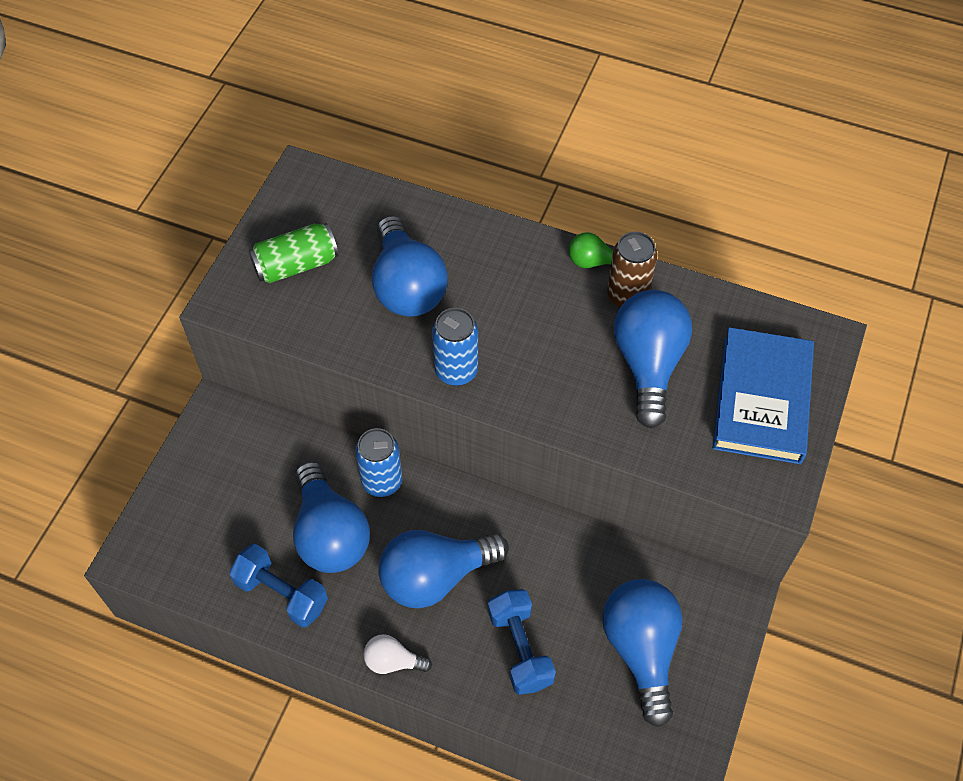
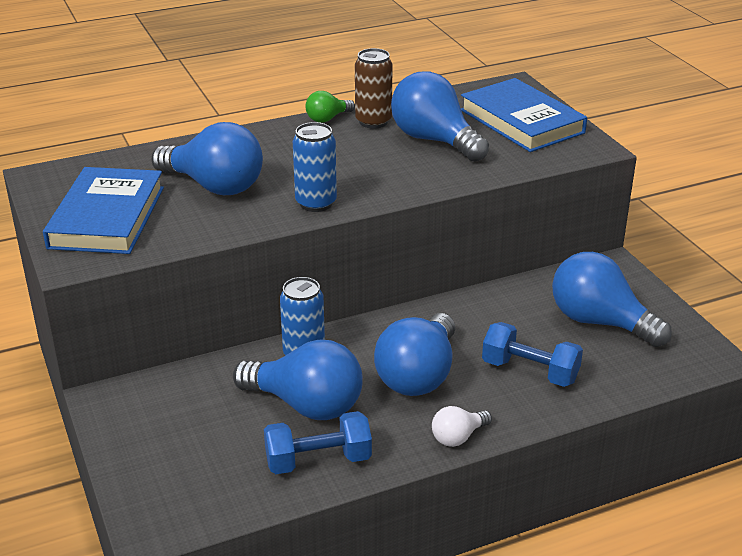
camera: 45 degrees left, 25 degrees down
green can [249,223,339,283] -> blue book [43,167,164,254]

